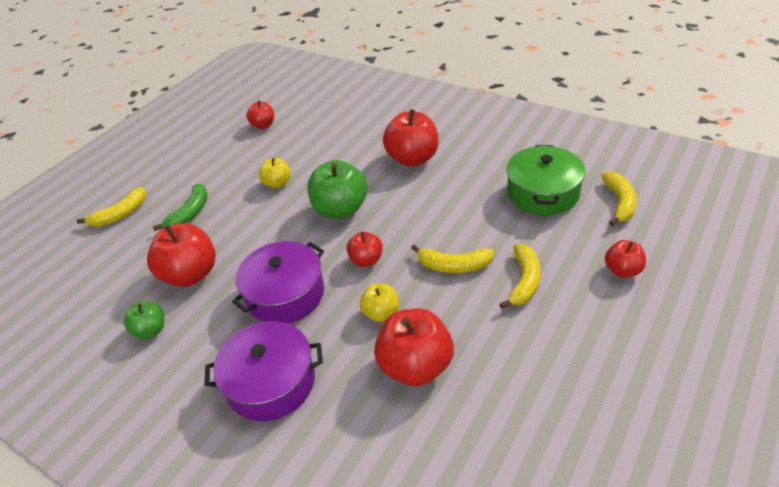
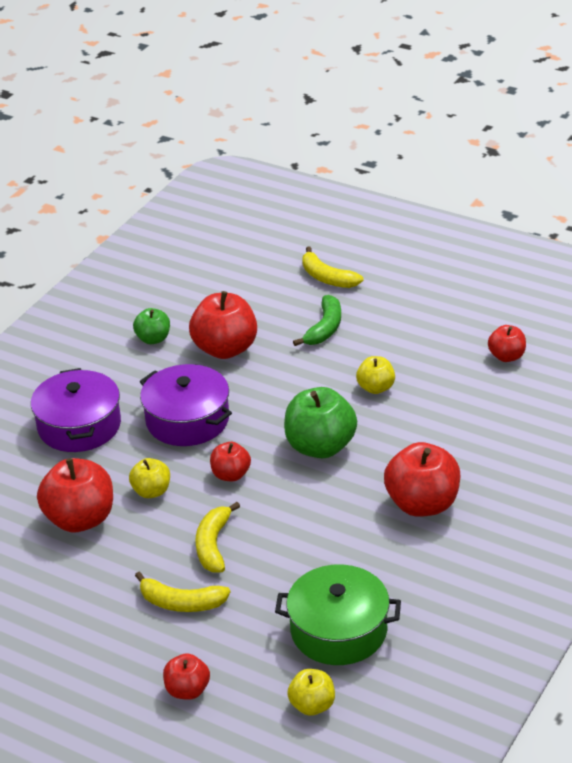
camera: 85 degrees right, 5 degrees down
green banana [153,184,207,231] -> green banana turned 90 degrees counterclockwise [293,295,341,346]
yellow banana [601,171,637,226] -> yellow apple [287,669,335,716]

